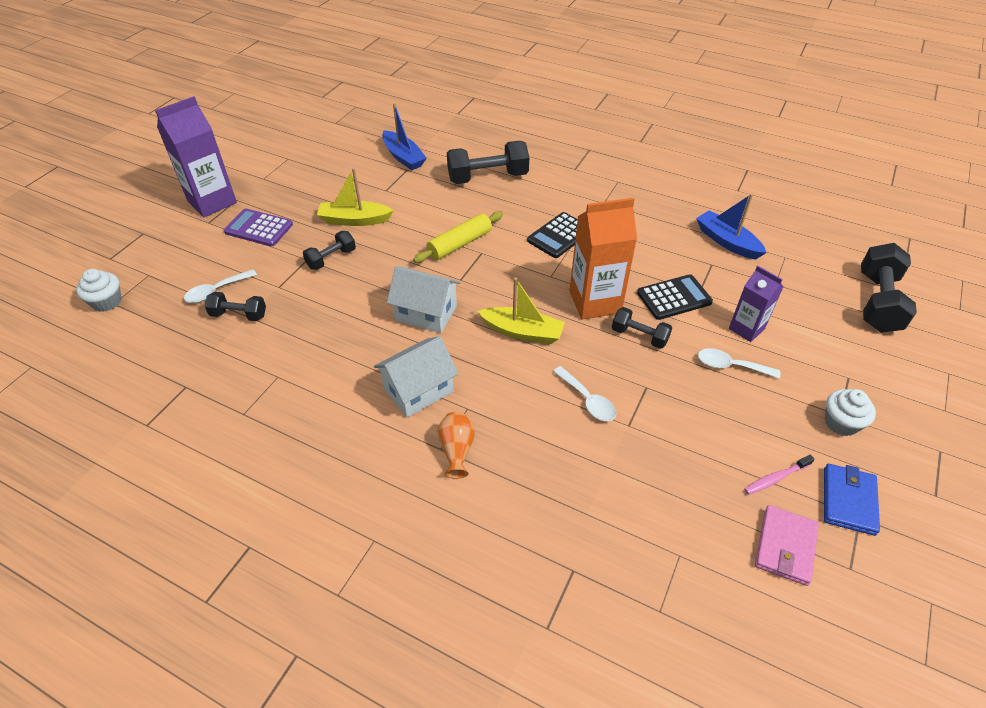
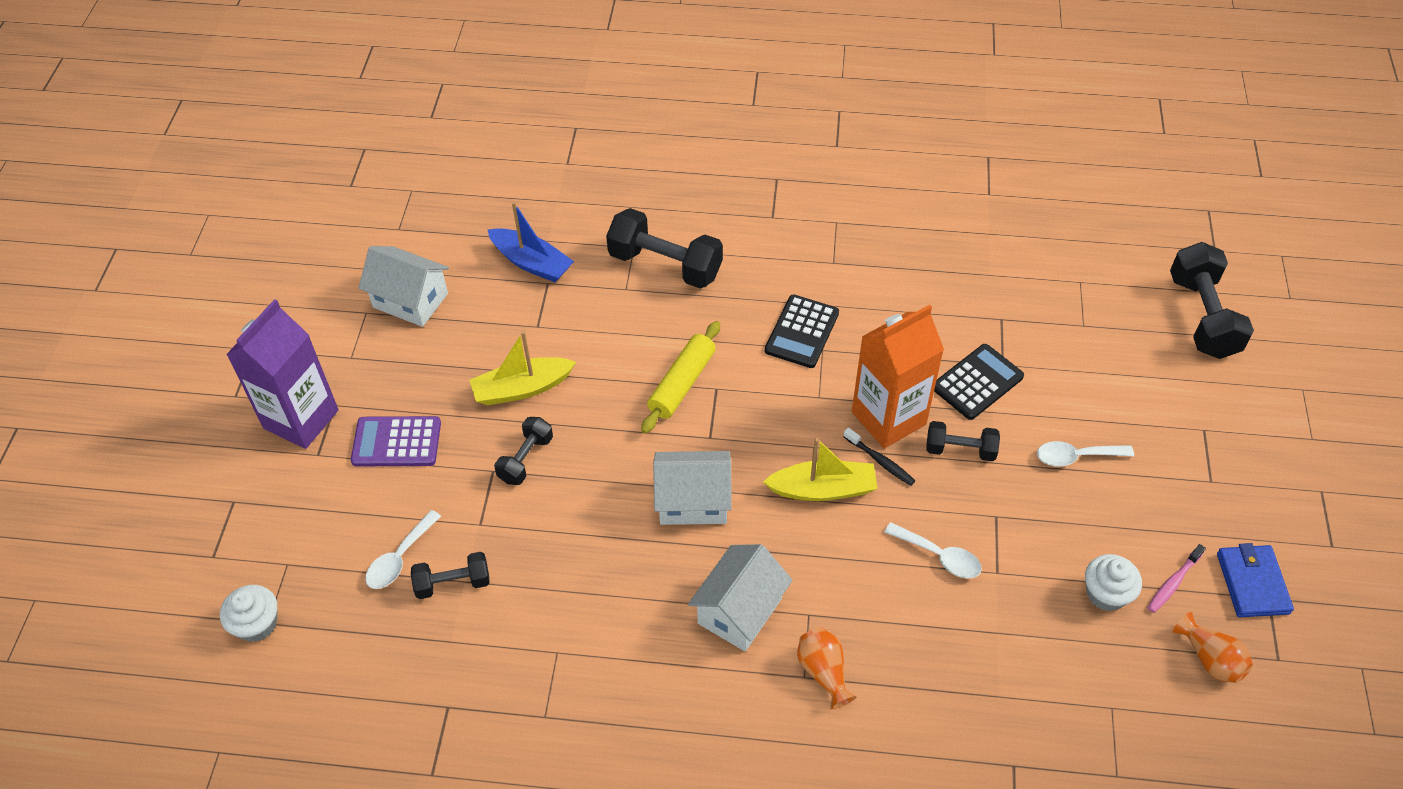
camera: 20 degrees left, 5 degrees up
black dumbbell [447,141,529,184] -> black dumbbell turned 60 degrees clockwise [606,208,723,288]
blue boat [696,193,767,260] -> none
purple carton [729,266,784,342] -> none
pink wallet [755,505,819,586] -> orange vase [1173,612,1253,683]
white cupcake [825,389,876,436] -> white cupcake moved to [1085,554,1142,611]
none -> white house [359,246,449,327]
none -> black toothbrush [843,427,915,486]

